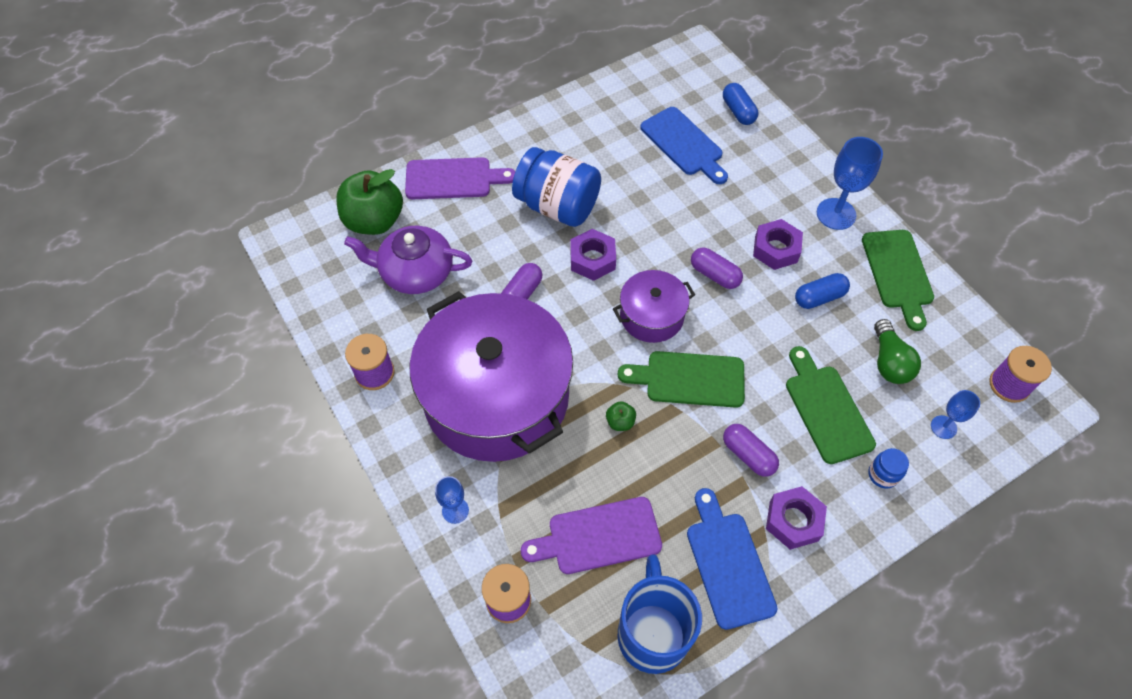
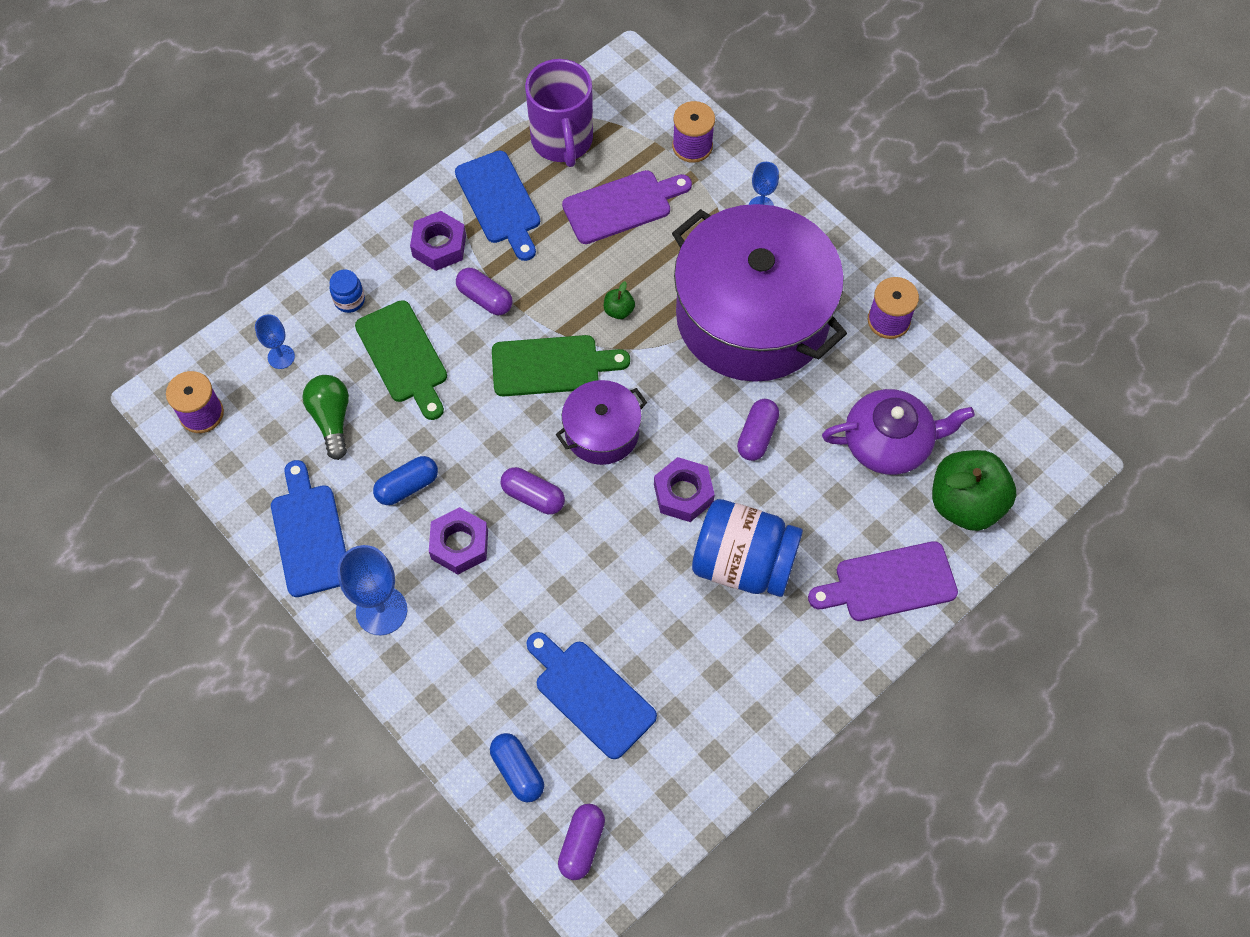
camera: 170 degrees right, 5 degrees up
blue mug [617,554,702,674] -> purple mug [525,59,593,167]
green cutting board [862,230,934,331] -> blue cutting board [271,460,346,597]
none -> purple capsule [558,804,605,880]

